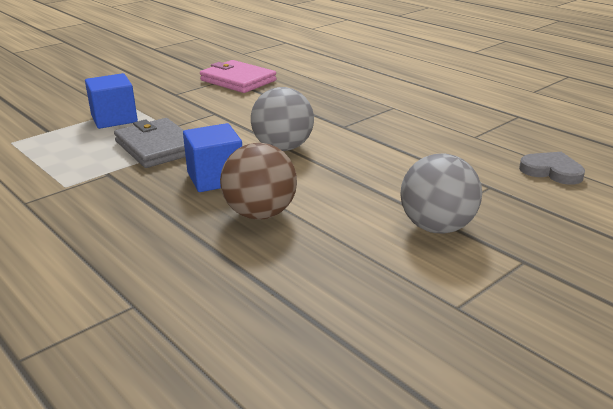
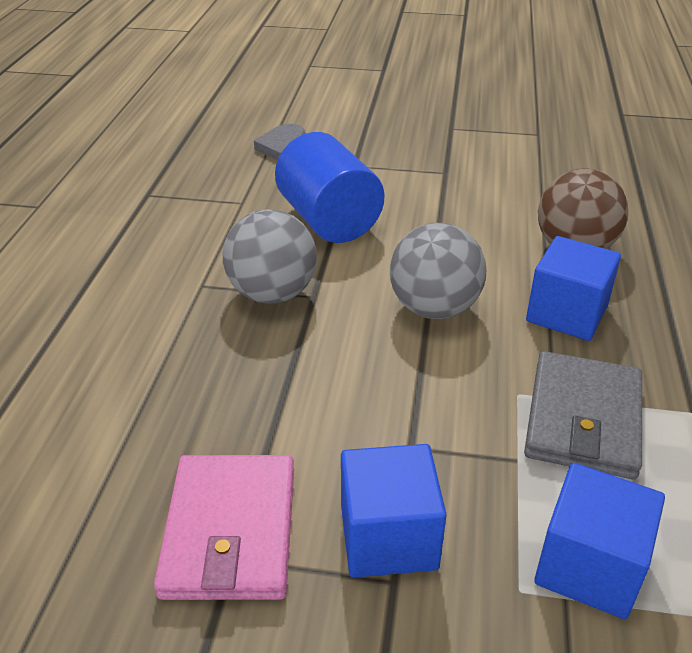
camera: 130 degrees left, 10 degrees up
grey ball [401,153,482,234] -> grey ball moved to [223,209,317,304]
none -> blue cylinder [275,132,384,243]
none -> blue cube [341,444,447,578]

